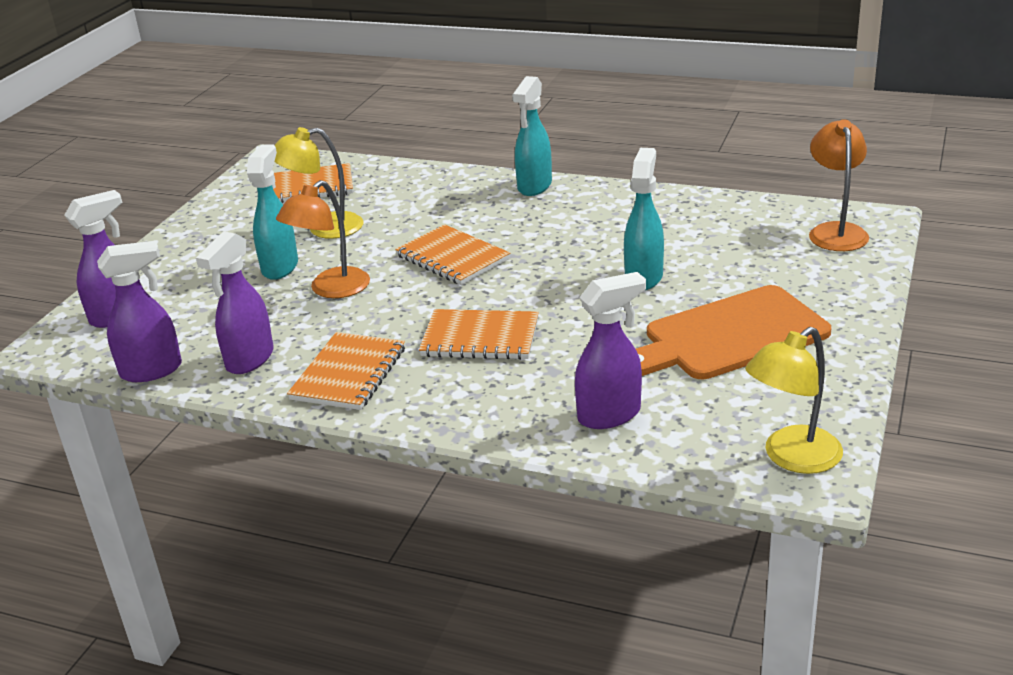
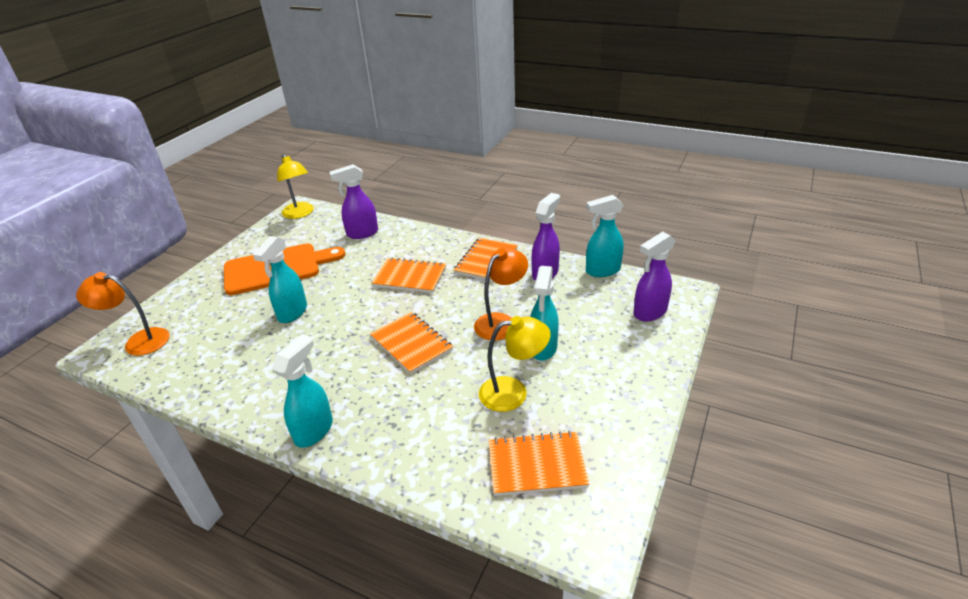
camera: 175 degrees left, 5 degrees up
purple spray bottle [97,241,182,382] -> turquoise spray bottle [586,195,624,277]
yellow lamp [745,327,843,474] -> yellow lamp turned 90 degrees clockwise [277,154,314,219]
orange lamp [809,119,869,251] -> orange lamp turned 90 degrees clockwise [76,272,170,356]

